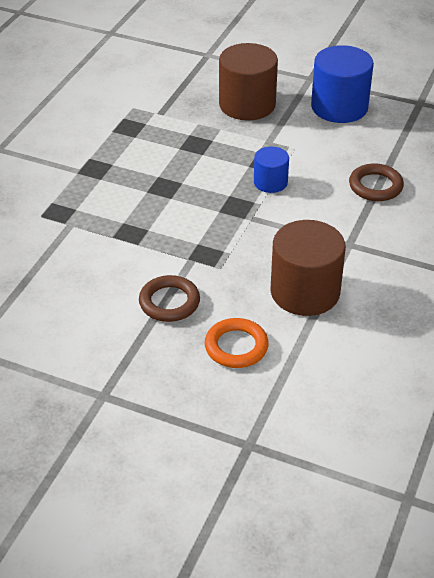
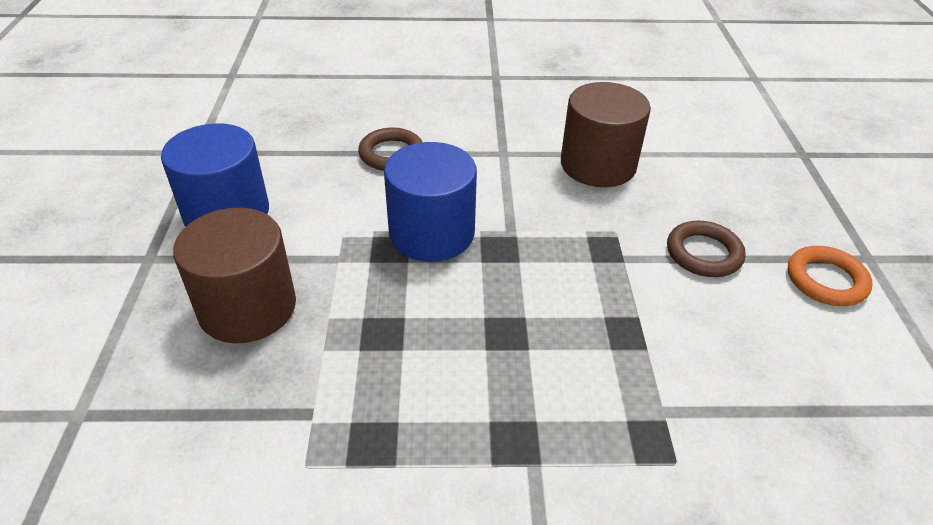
camera: 115 degrees left, 0 degrees up
orange ring [205,318,269,368] -> orange ring moved to [788,246,872,306]
blue cylinder [254,146,289,193] -> blue cylinder [384,142,477,262], size x1.82

